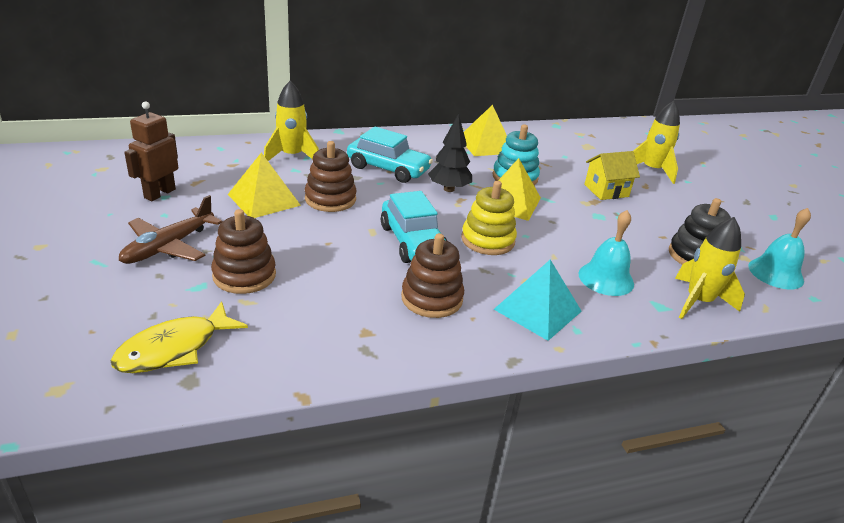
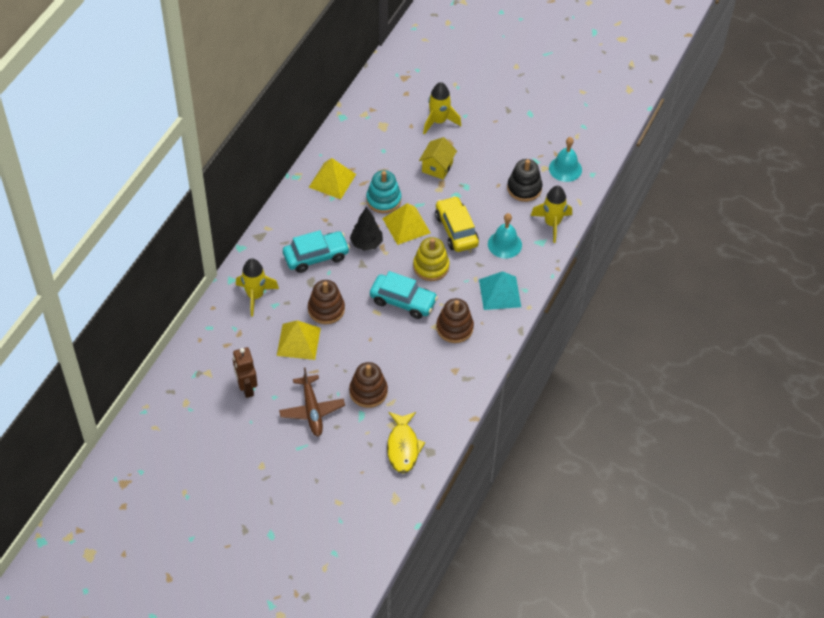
camera: 45 degrees left, 20 degrees up
none -> yellow car [435,196,479,252]

